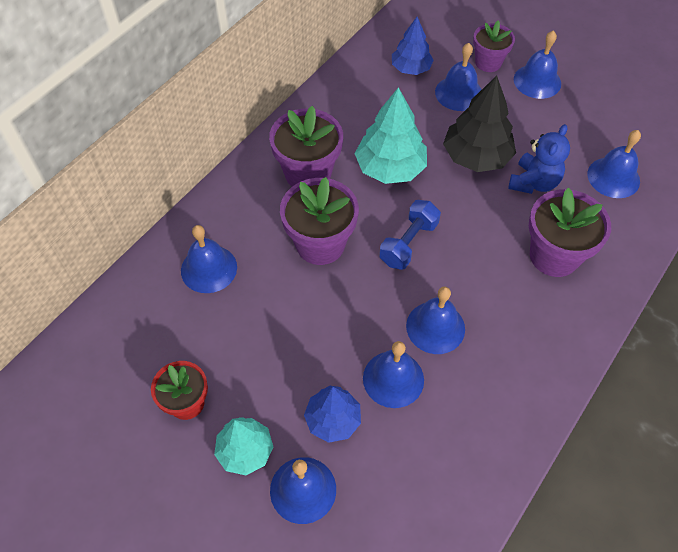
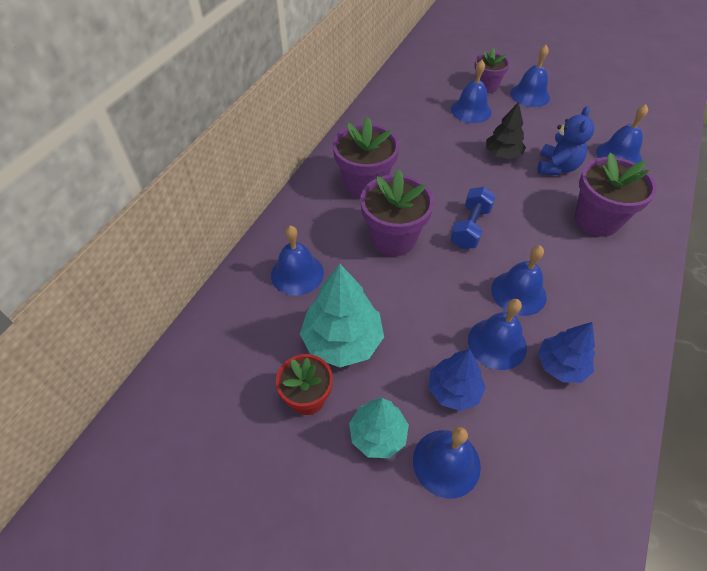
camera: 10 degrees left, 5 degrees down
turquoise tree [355,87,427,184] -> turquoise tree moved to [300,264,384,367]
blue tree [392,17,434,75] -> blue tree moved to [538,322,595,383]
black tree [443,76,516,172] -> black tree [486,102,526,159], size x0.64

